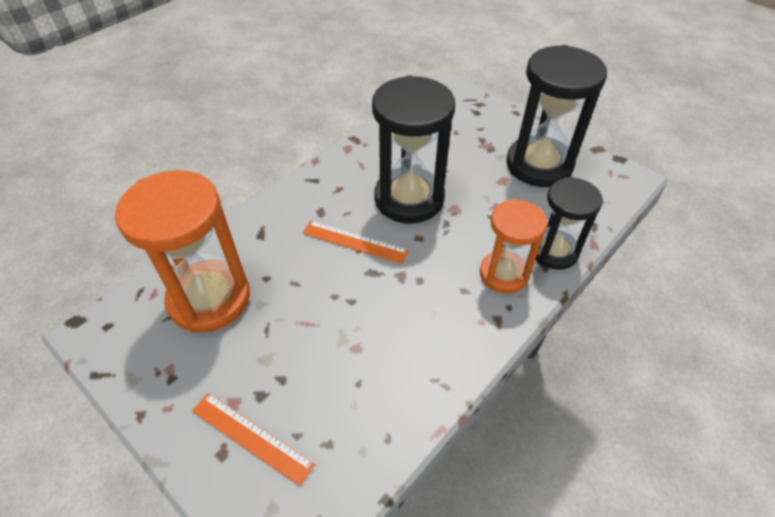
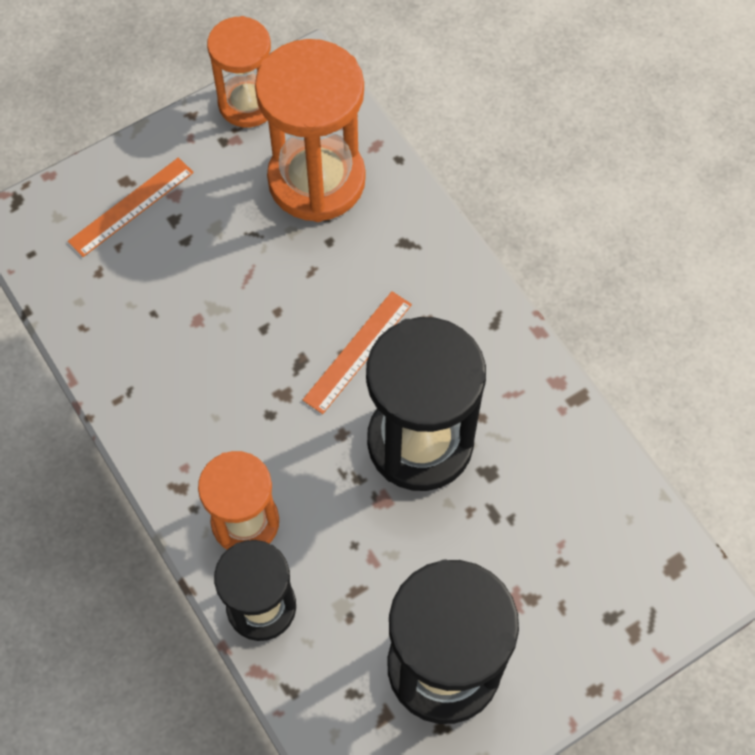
camera: 105 degrees right, 15 degrees up
none -> orange hourglass [207,16,271,128]

